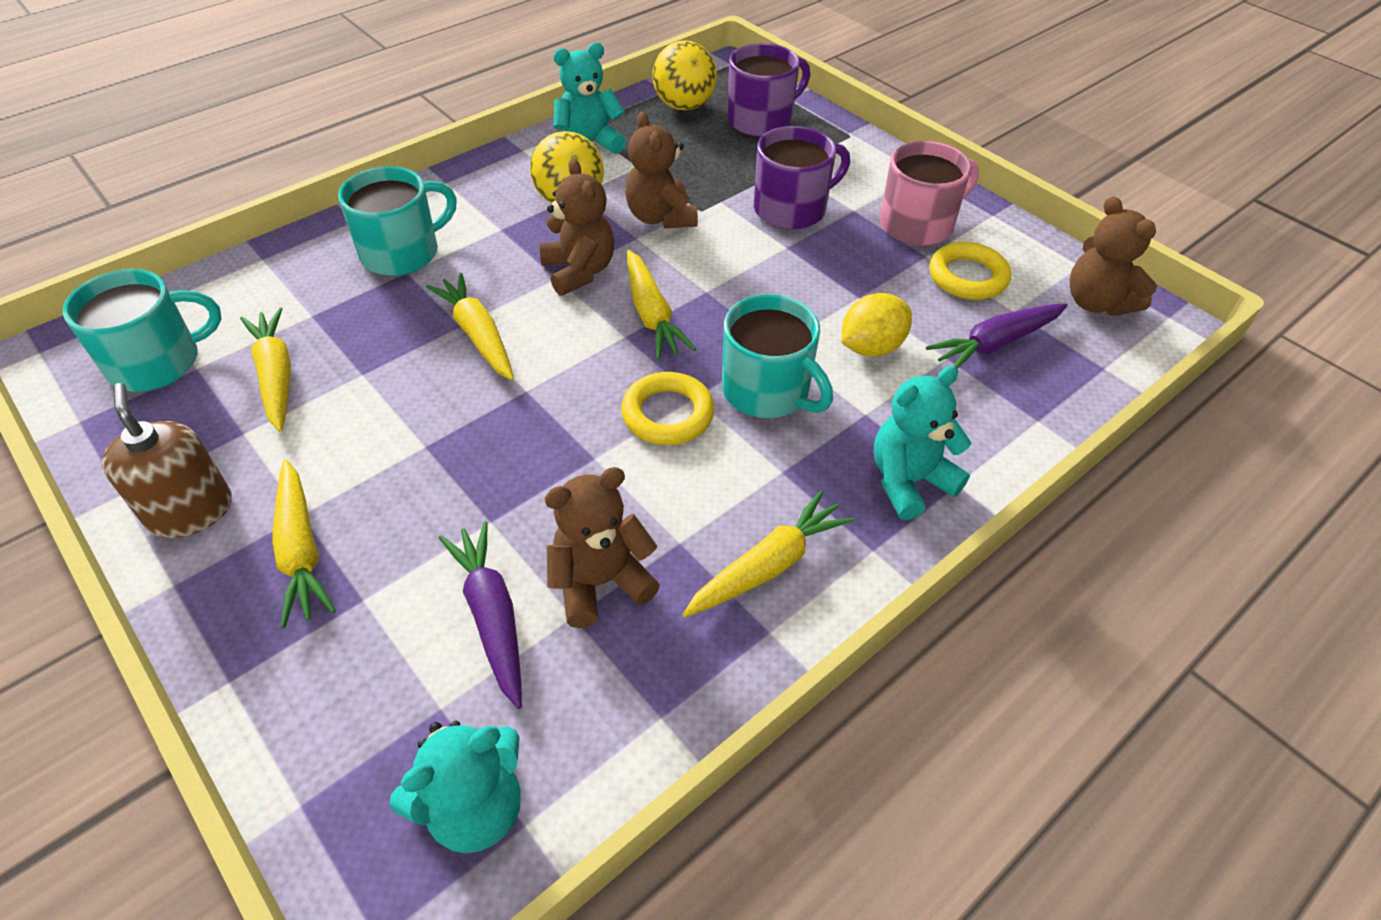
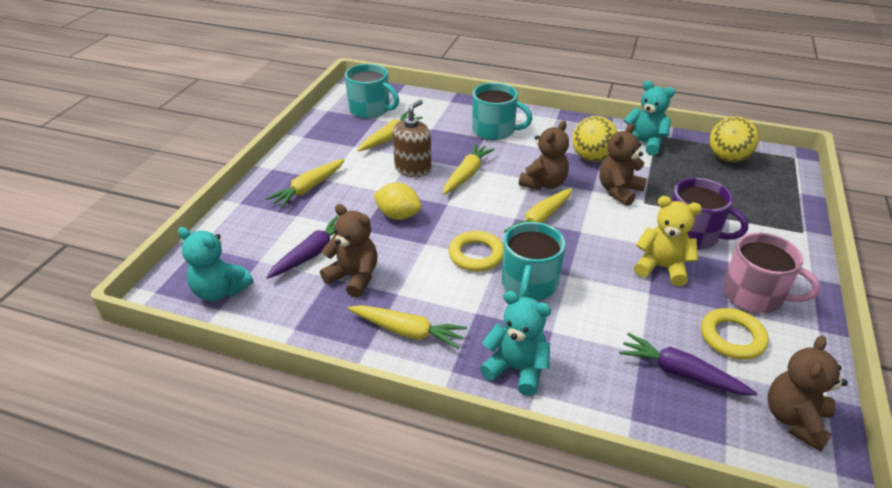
camera: 60 degrees right, 10 degrees down
brown soap dispenser [102,383,232,538] -> brown soap dispenser moved to [393,100,431,177]
purple mug [727,43,810,137] -> none
yellow lemon [841,293,912,357] -> yellow lemon moved to [373,183,422,220]
none -> yellow teddy bear [634,196,702,286]

